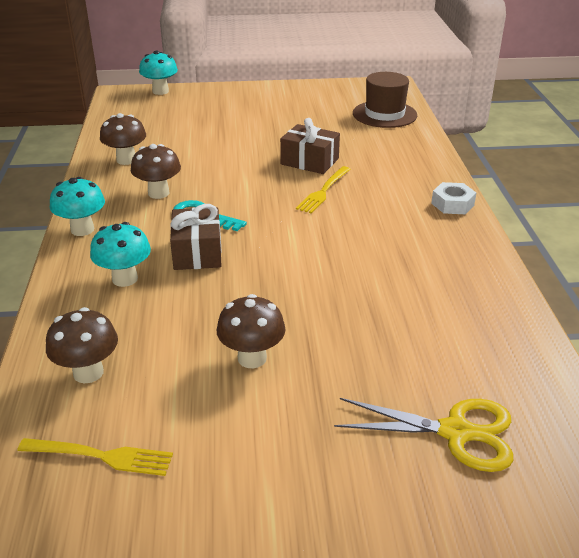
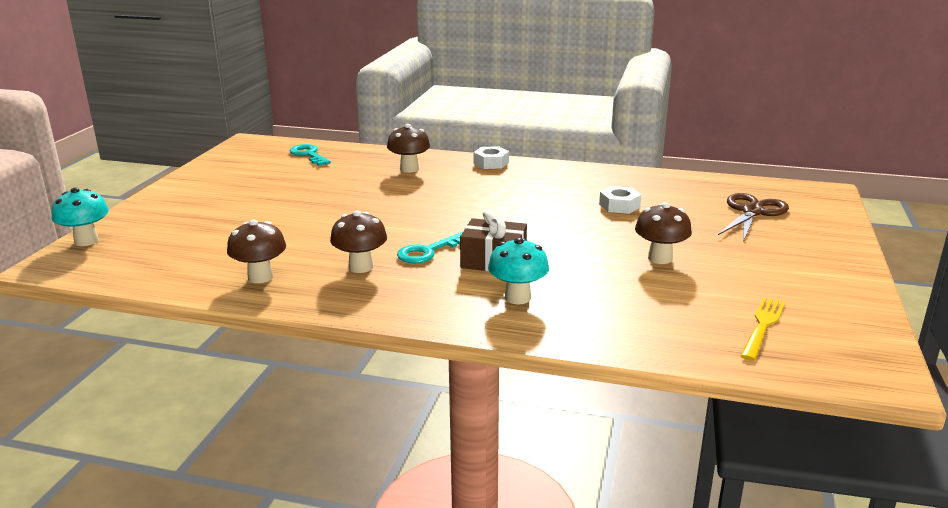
camera: 70 degrees left, 10 degrees down
brown mushroom [46,307,118,383] -> brown mushroom moved to [387,124,430,173]
turquoise mushroom [50,177,105,236] -> none
brown gift [280,118,340,174] -> none
yellow fork [296,166,351,214] -> none
yellow scissors [334,398,513,472] -> brown scissors [718,193,789,242]
brown hat [353,72,417,128] -> turquoise key [289,144,331,166]
none -> white nut [599,186,641,214]

